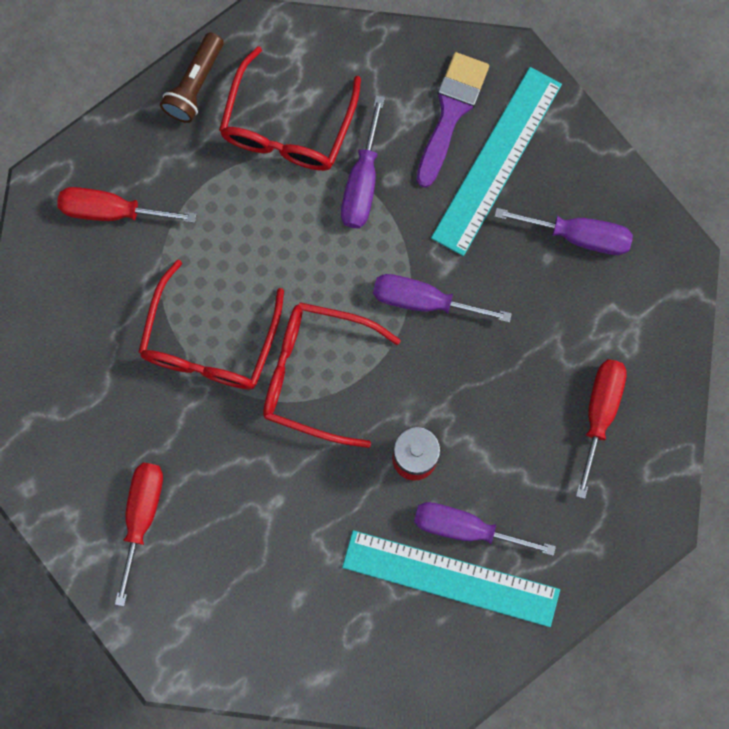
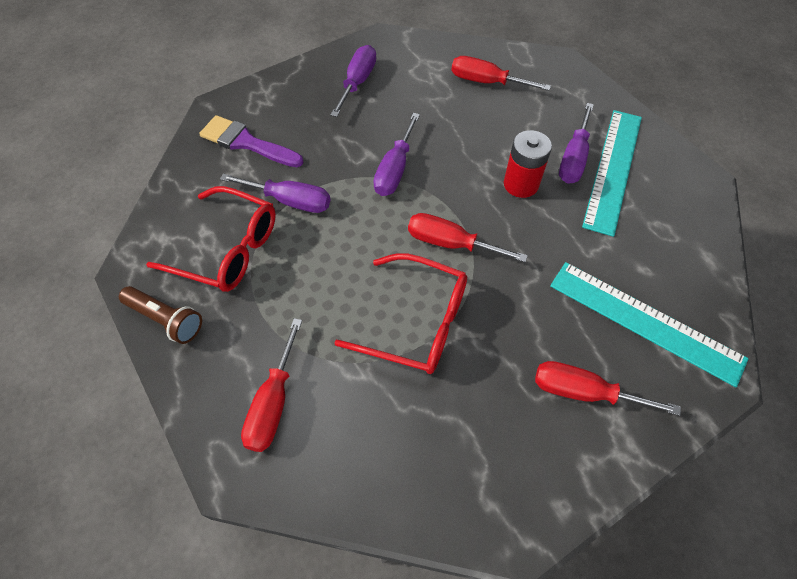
camera: 85 degrees left, 20 degrees down
red glasses [263,302,401,448] -> red screwdriver [408,213,528,262]
turquoise ruler [431,67,562,256] -> turquoise ruler moved to [550,262,749,387]

